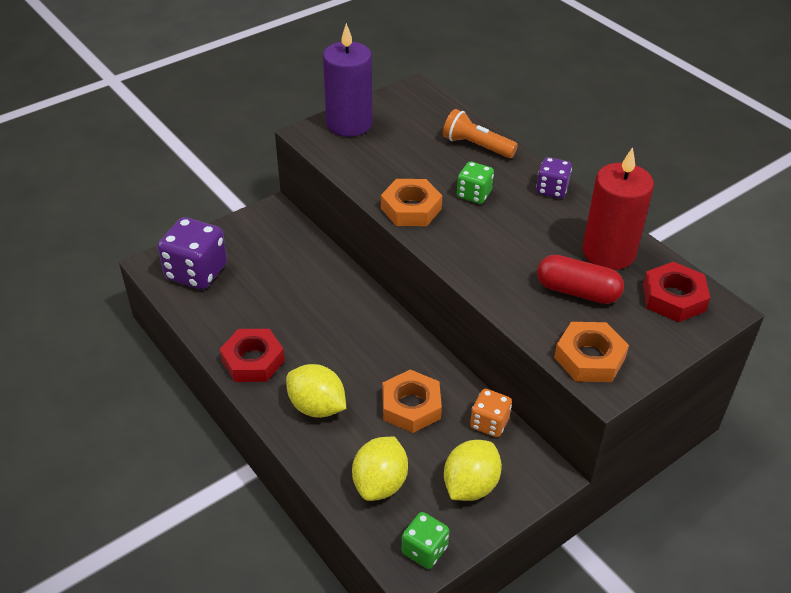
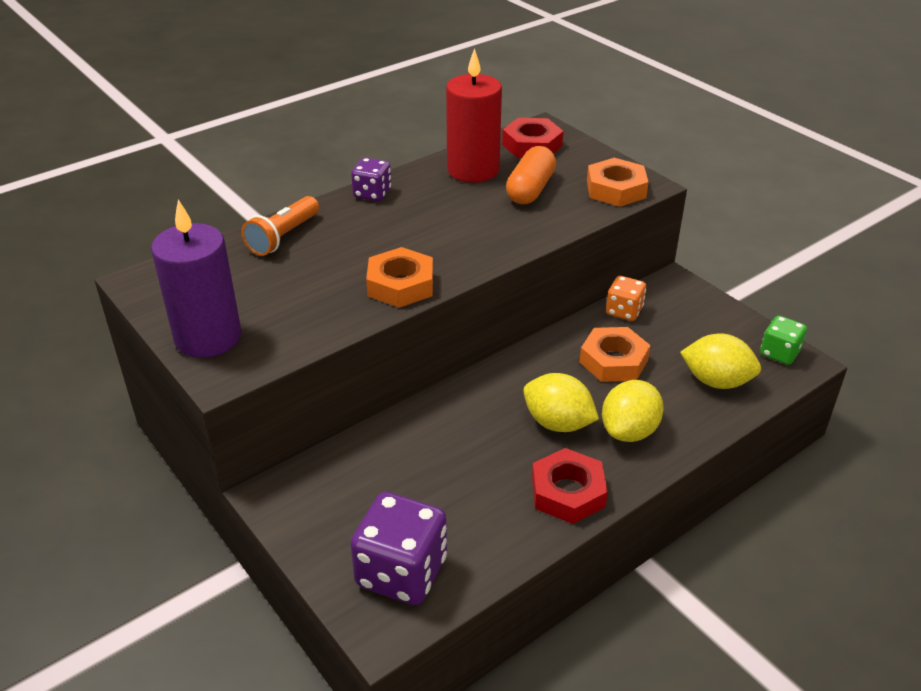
camera: 90 degrees left, 5 degrees down
yellow lemon [444,440,502,501] -> yellow lemon moved to [523,373,599,432]
green dice [457,162,494,204] -> none
red capsule [537,255,624,304] -> orange capsule [506,146,556,204]

